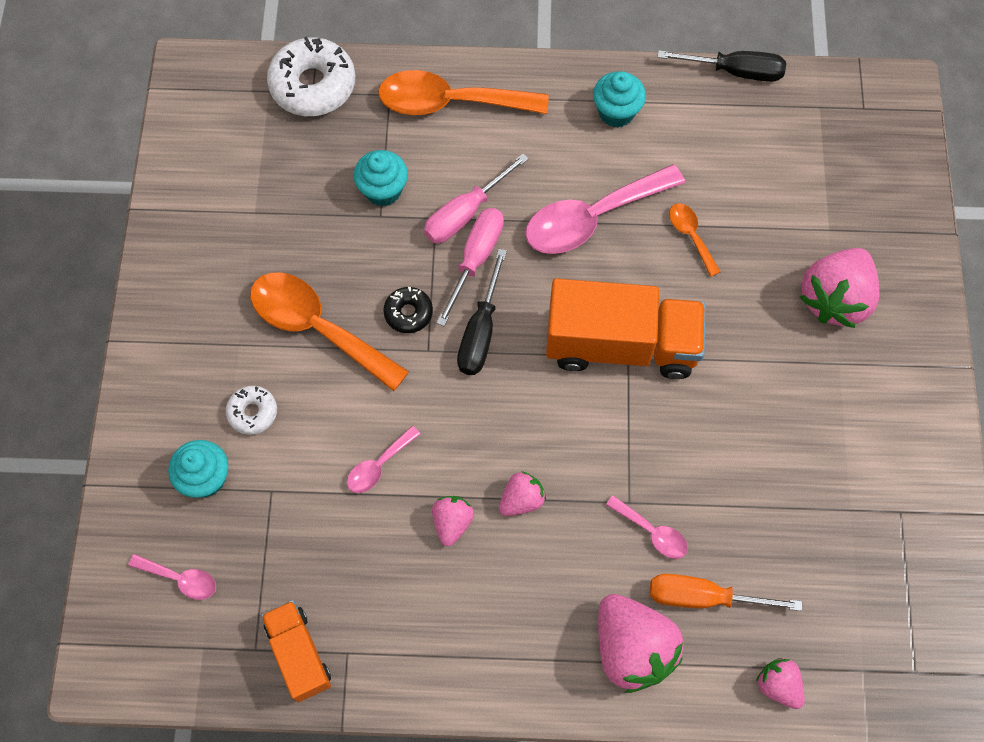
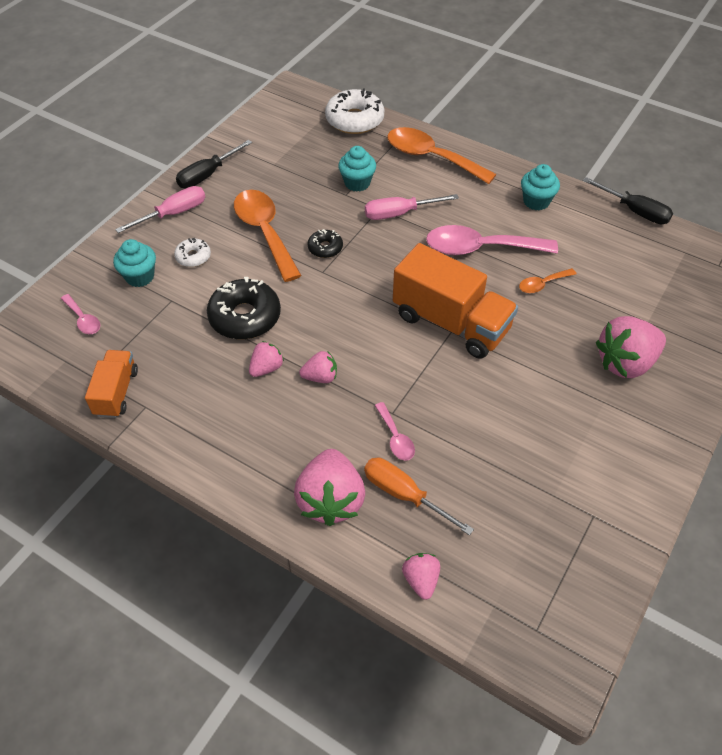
camera: 30 degrees right, 15 degrees down
pink spoon [347,426,420,493] -> black donut [207,277,281,339]
pink screwdriver [436,208,504,326] -> pink screwdriver moved to [115,186,205,233]
black screwdriver [457,249,507,375] -> black screwdriver moved to [176,140,252,188]
orange spoon [669,203,721,277] -> orange spoon turned 120 degrees counterclockwise [519,268,576,293]

